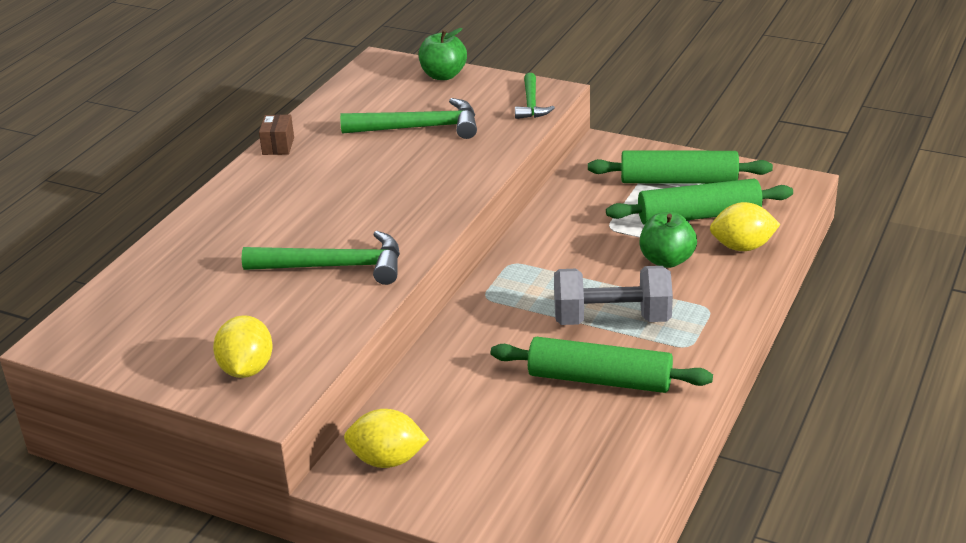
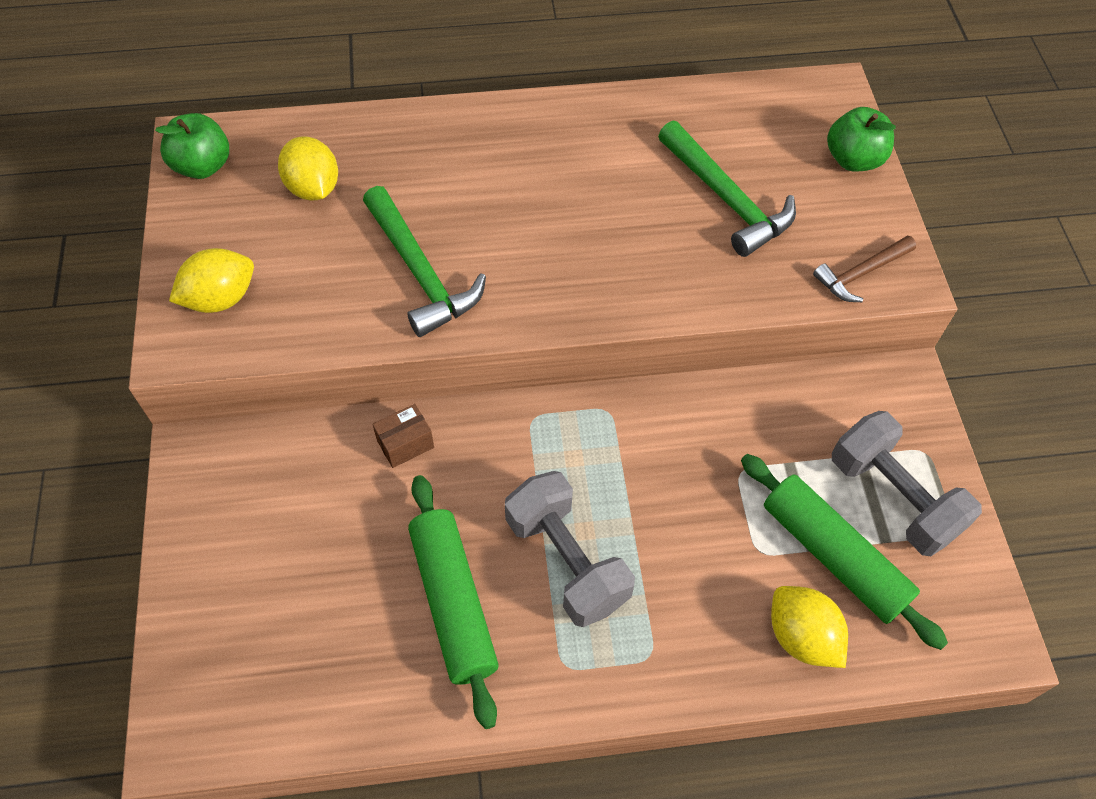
camera: 55 degrees right, 25 degrees up
brown box [259,114,294,155] -> brown box moved to [372,404,434,468]
yellow lemon [344,409,429,468] -> yellow lemon moved to [278,136,338,200]
green hammer [515,73,555,119] -> brown hammer [813,236,916,302]
green rolling pin [588,150,773,184] -> grey dumbbell [832,411,982,556]
green apple [639,212,697,268] -> green apple moved to [155,113,229,179]

